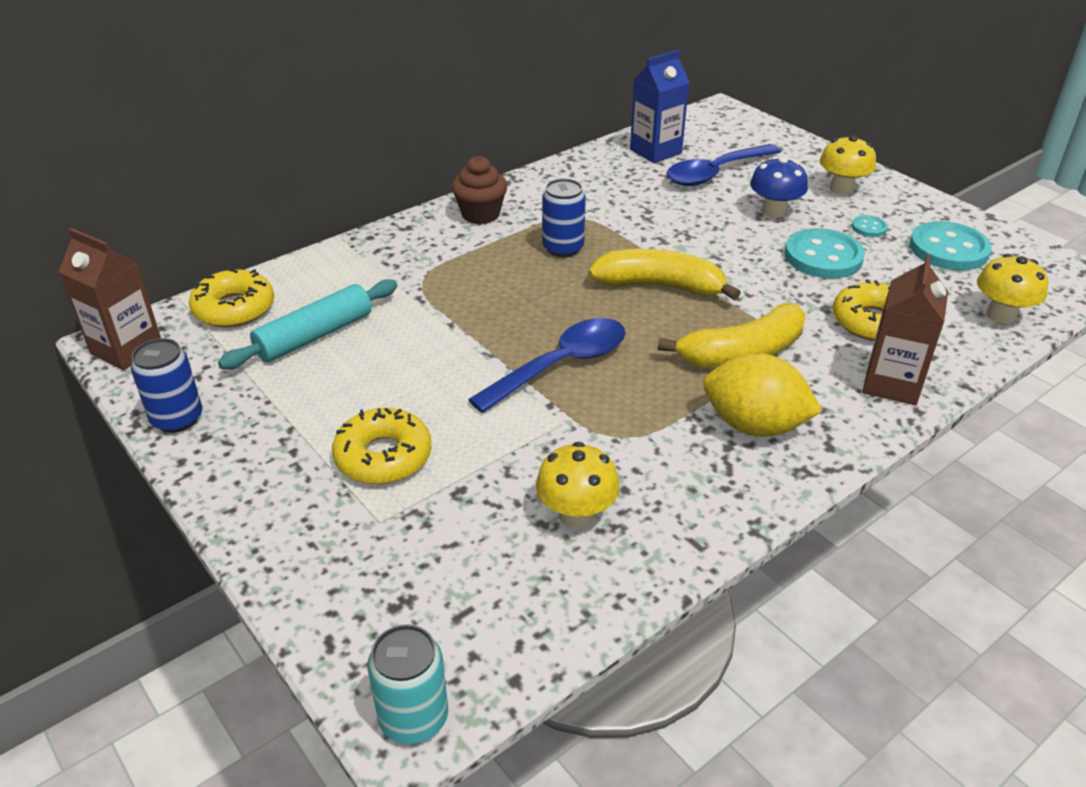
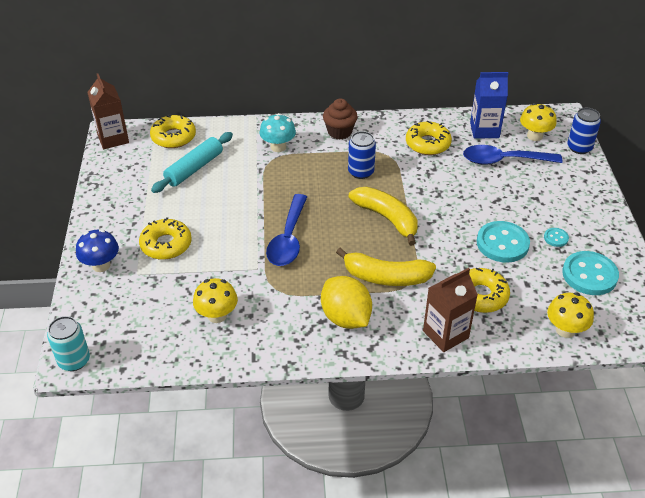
camera: 35 degrees right, 5 degrees up
blue can [131,338,202,433] -> blue can moved to [568,108,601,154]
turquoise rolling pin [218,279,397,369] -> turquoise rolling pin turned 45 degrees counterclockwise [151,132,233,193]
blue spoon [468,318,626,413] -> blue spoon turned 105 degrees clockwise [266,194,307,266]
blue mushroom [750,157,808,218] -> blue mushroom moved to [76,229,119,272]
yellow mushroom [820,135,876,195] -> yellow mushroom moved to [520,103,556,141]
none -> turquoise mushroom [259,113,296,152]
none -> yellow donut [406,121,452,155]

